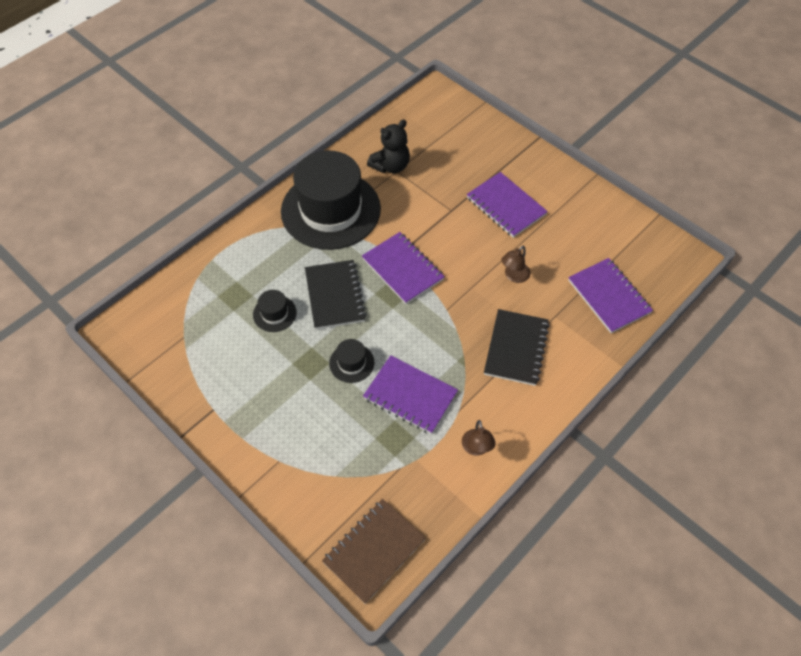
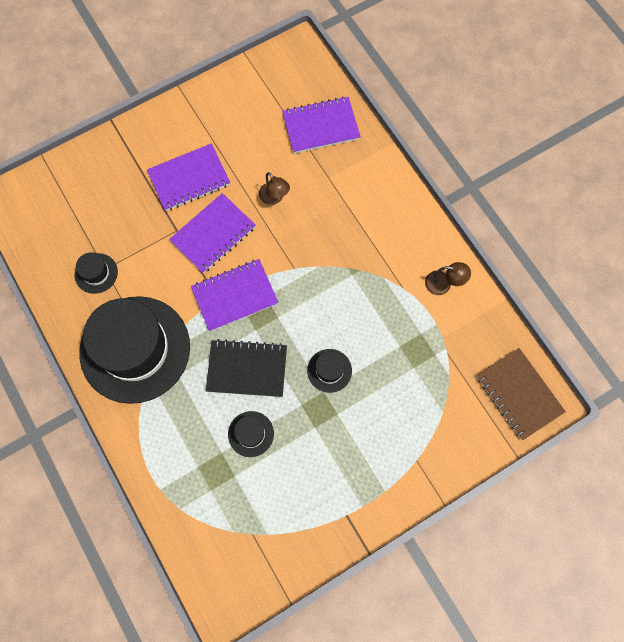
camera: 75 degrees left, 15 degrees up
purple notebook [363,355,458,434] -> purple notebook moved to [169,193,256,273]
black teddy bear [367,119,410,173] -> black hat [75,252,118,294]
black notebook [484,309,550,386] -> none

